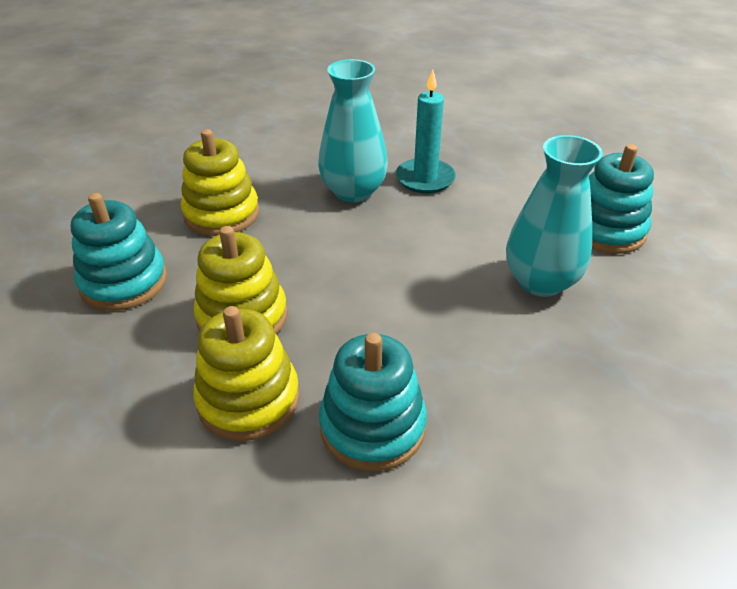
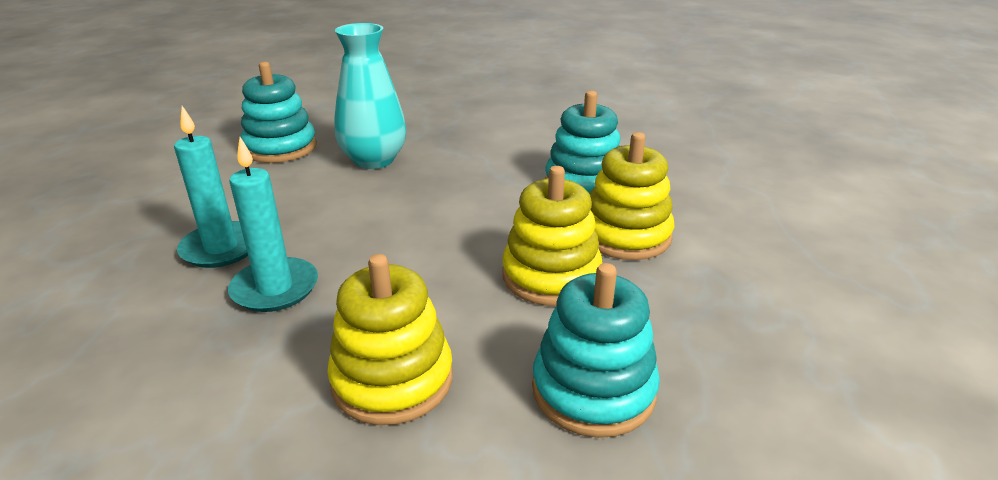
camera: 120 degrees left, 10 degrees down
turquoise vase [318,59,388,202] -> turquoise candle [228,137,318,312]

